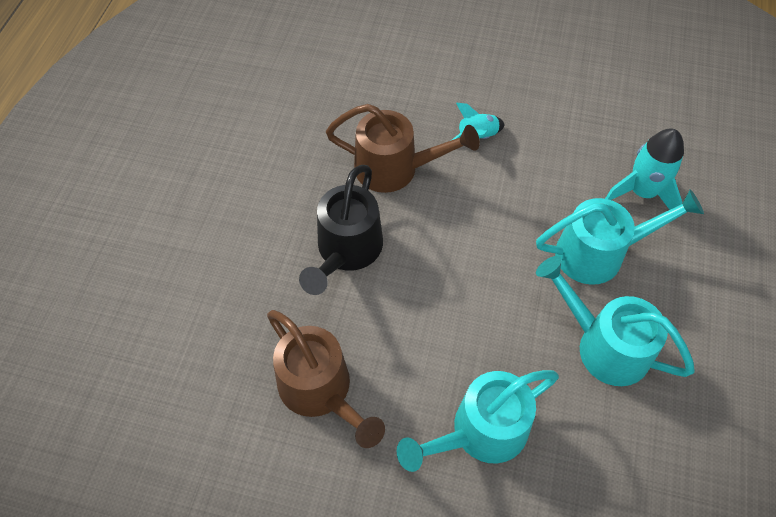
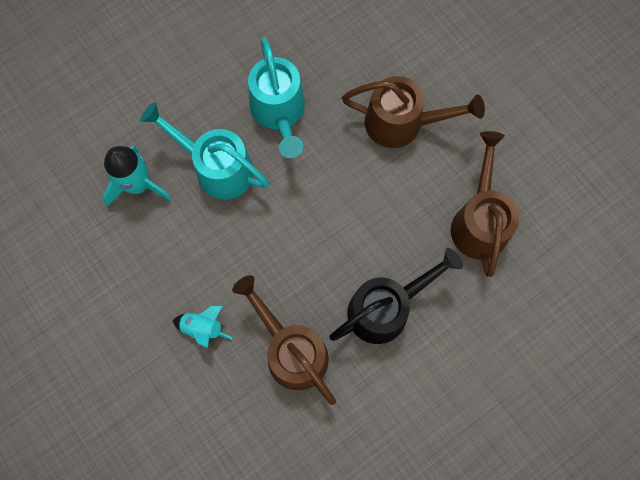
camera: 140 degrees left, 15 degrees up
turquoise watering can [397,370,559,472] -> brown watering can [342,76,485,148]

